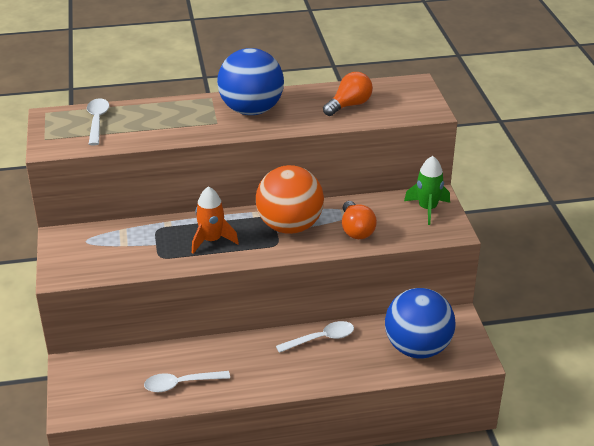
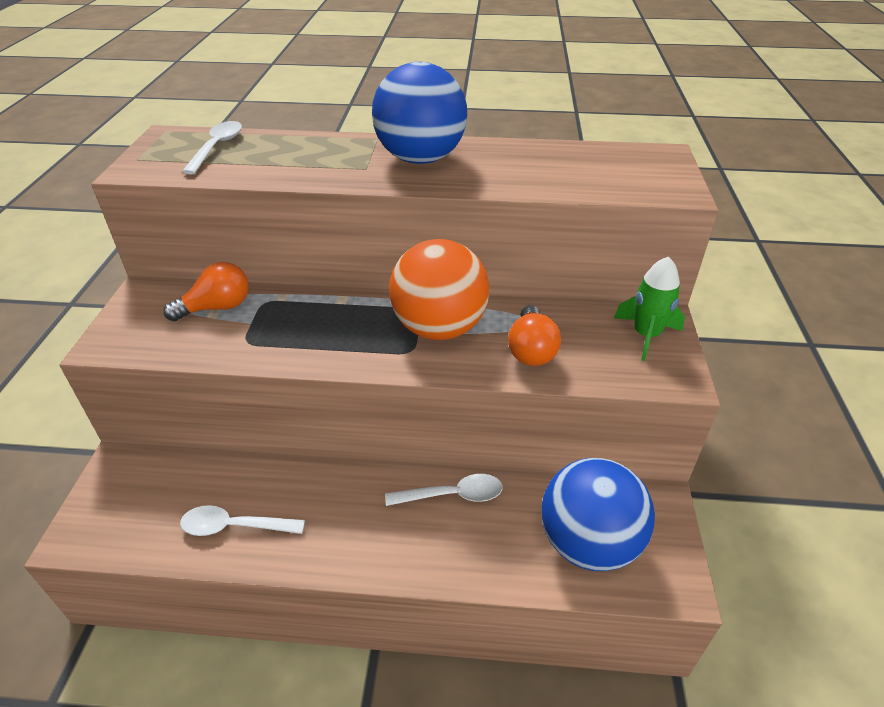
camera: 15 degrees right, 5 degrees up
orange rocket [192,186,239,254] -> none
orange light bulb [323,72,373,116] -> orange light bulb moved to [163,262,249,321]

